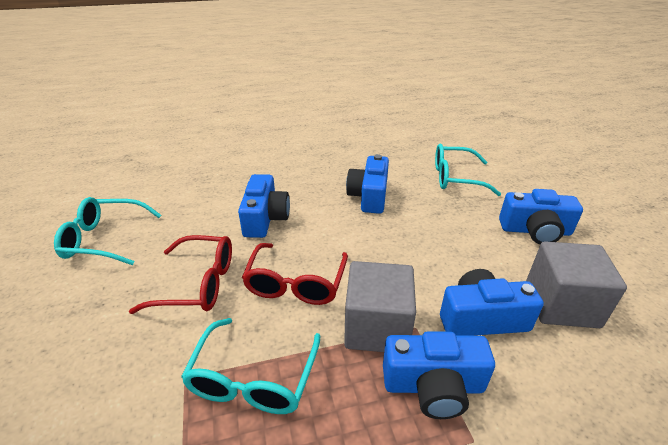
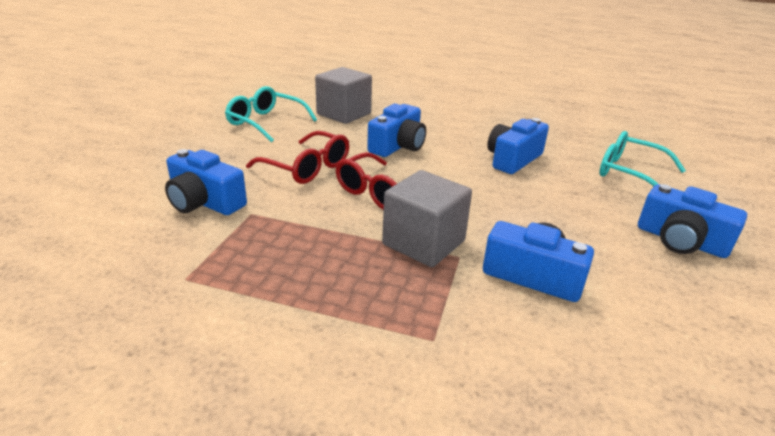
camera: 30 degrees right, 5 degrees down
turquoise glasses [181,318,320,414] -> none
blue camera [383,331,495,419] -> blue camera moved to [165,149,247,215]
grey cube [526,241,627,328] -> grey cube moved to [315,67,372,124]

